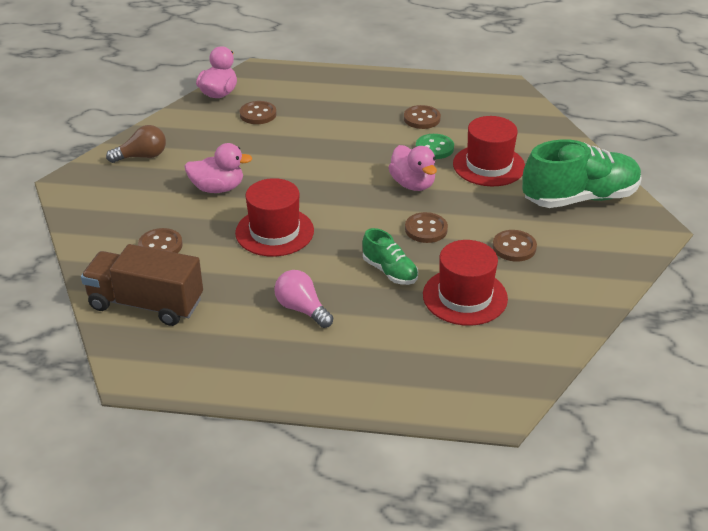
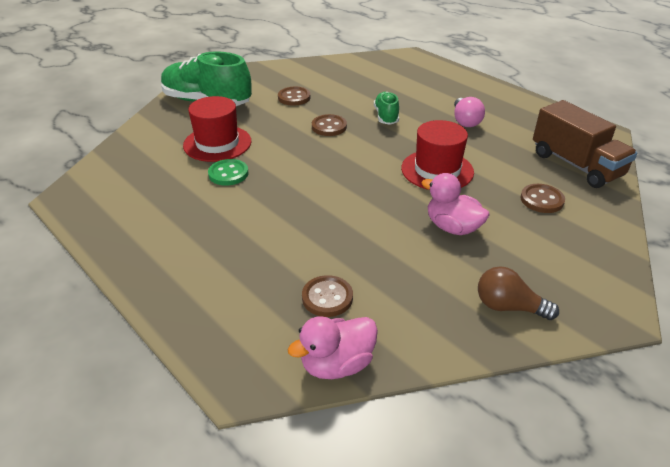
camera: 140 degrees left, 0 degrees up
pink duck [388,145,437,191] -> none
brown button [404,105,441,129] -> none
red hat [423,240,508,326] -> none

